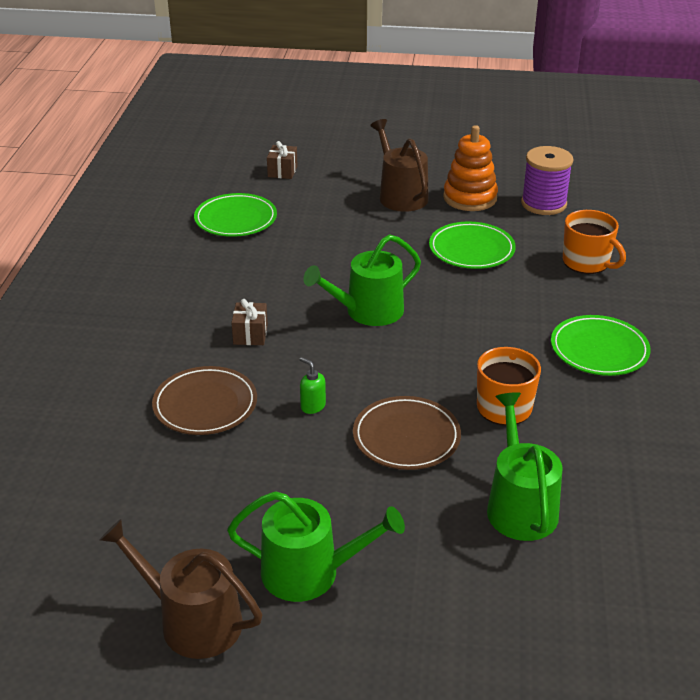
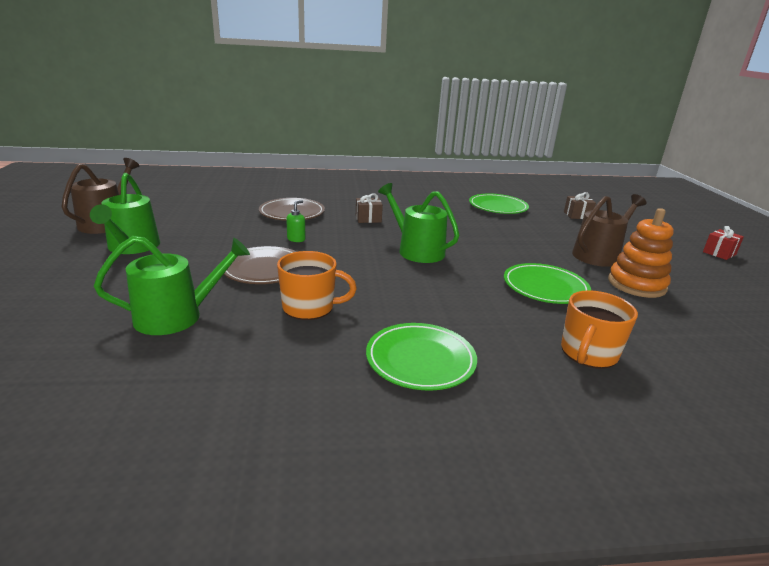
camera: 75 degrees right, 10 degrees down
purple spool [521,146,573,215] -> none
none -> red gift [703,226,744,260]

